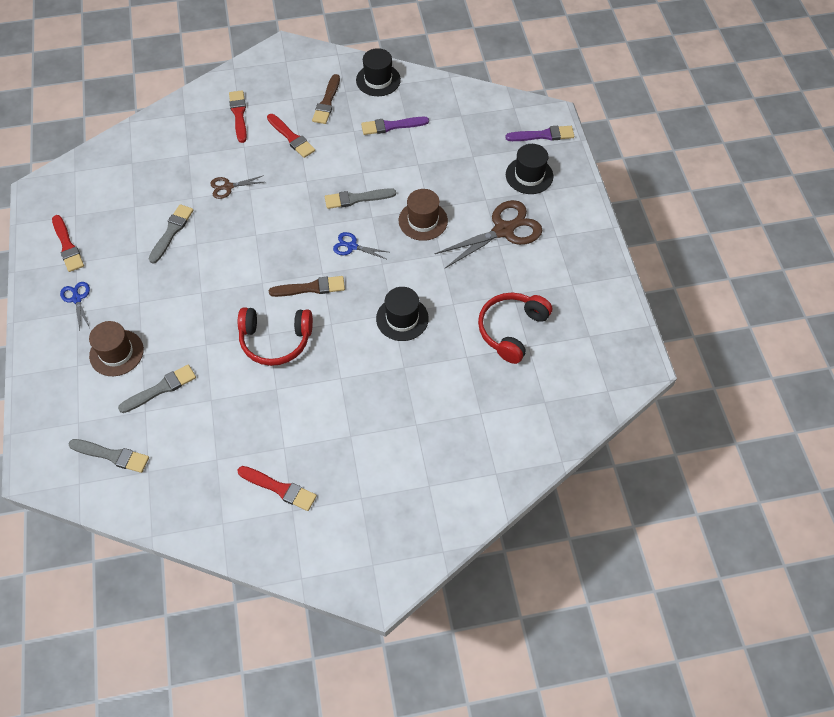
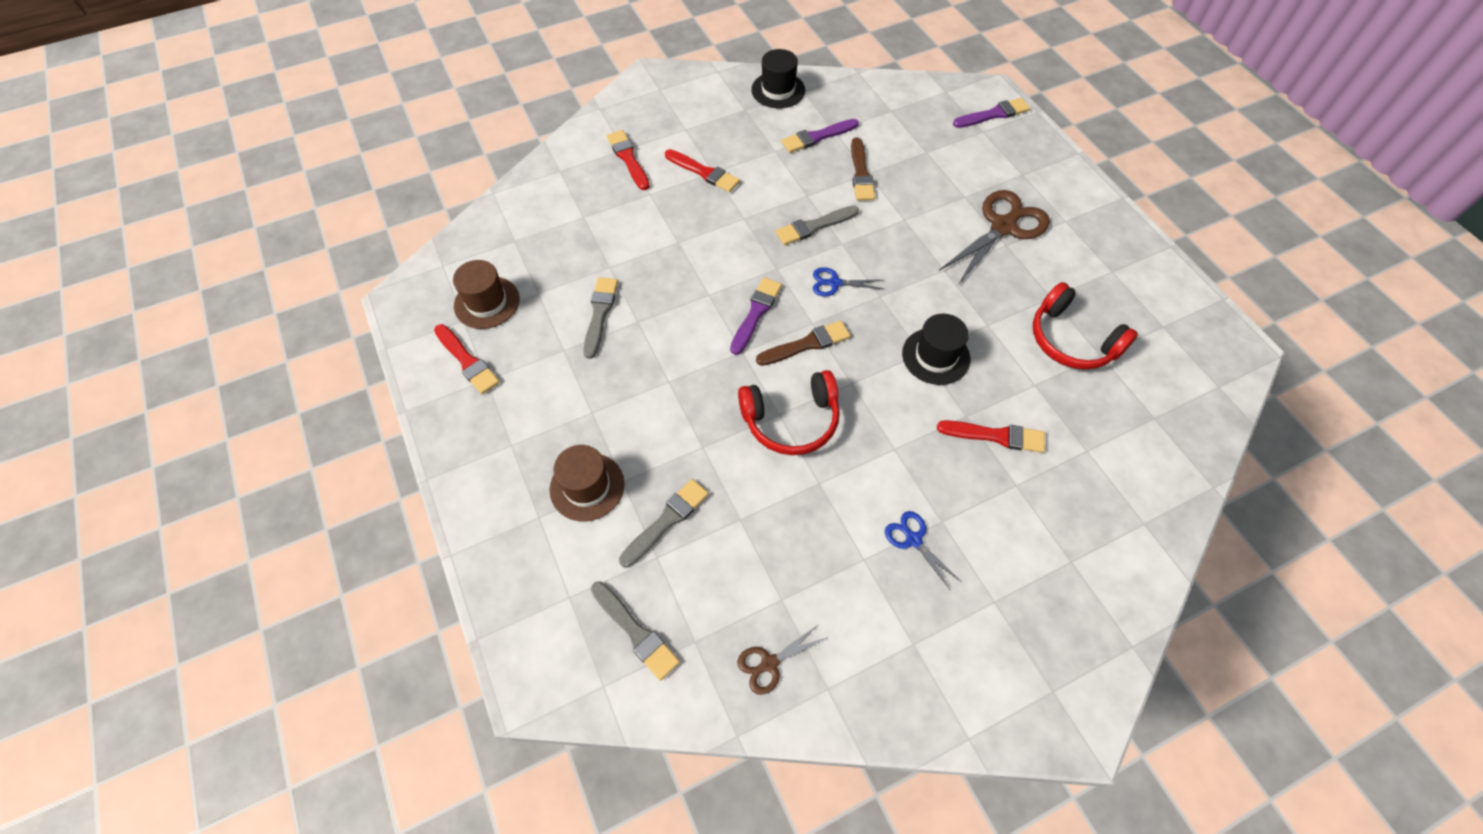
camera: 15 degrees left, 0 degrees up
blue scissors [60,282,90,331] -> blue scissors moved to [885,511,960,589]
grey brush [69,439,149,473] -> grey brush turned 45 degrees clockwise [591,582,680,680]
brown scissors [210,175,264,199] -> brown scissors moved to [737,624,828,695]
red brush [237,466,317,511] -> red brush moved to [937,420,1045,453]
brown brush [312,74,340,124] -> brown brush moved to [851,137,875,200]
brown hat [399,189,448,241] -> brown hat moved to [453,260,520,329]
red headphones [478,293,552,364] -> red headphones turned 60 degrees counterclockwise [1033,282,1138,369]
black hat [506,144,553,194] -> none
none -> purple brush [730,278,782,355]

